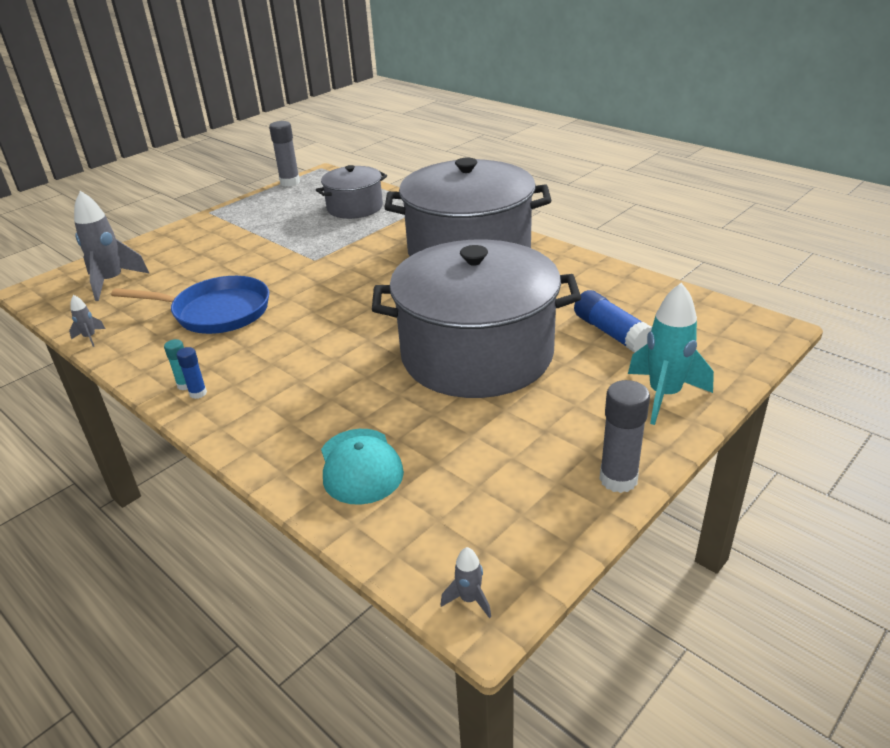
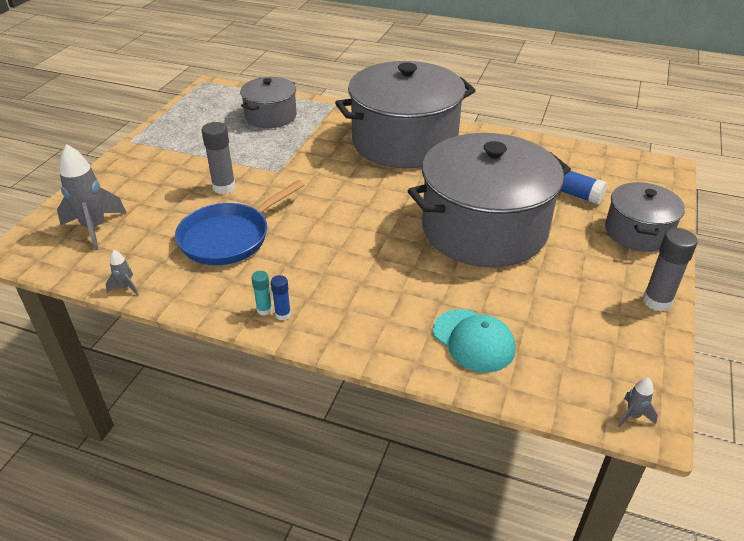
camera: 25 degrees left, 5 degrees up
blue pan [111,276,269,334] -> blue pan turned 150 degrees clockwise [175,180,304,265]
grey glue stick [269,121,300,187] -> grey glue stick moved to [202,122,236,194]
turquoise rocket [628,283,714,425] -> grey pot [605,182,685,252]

